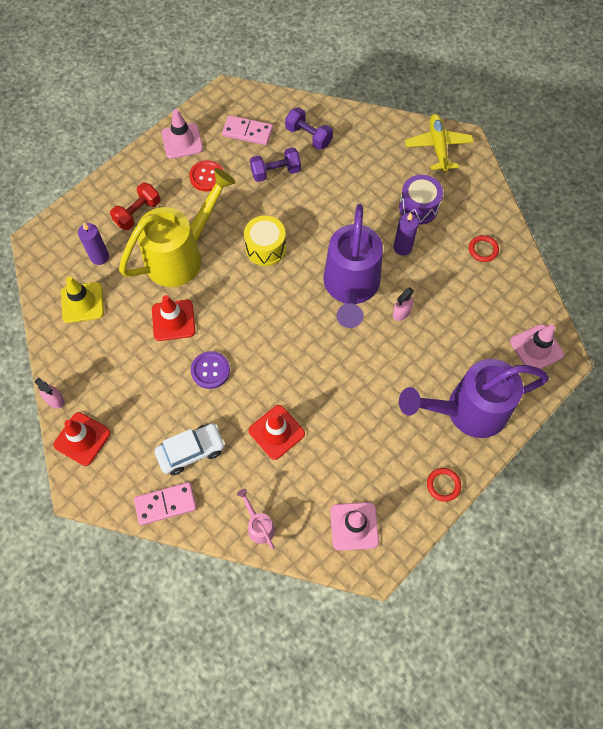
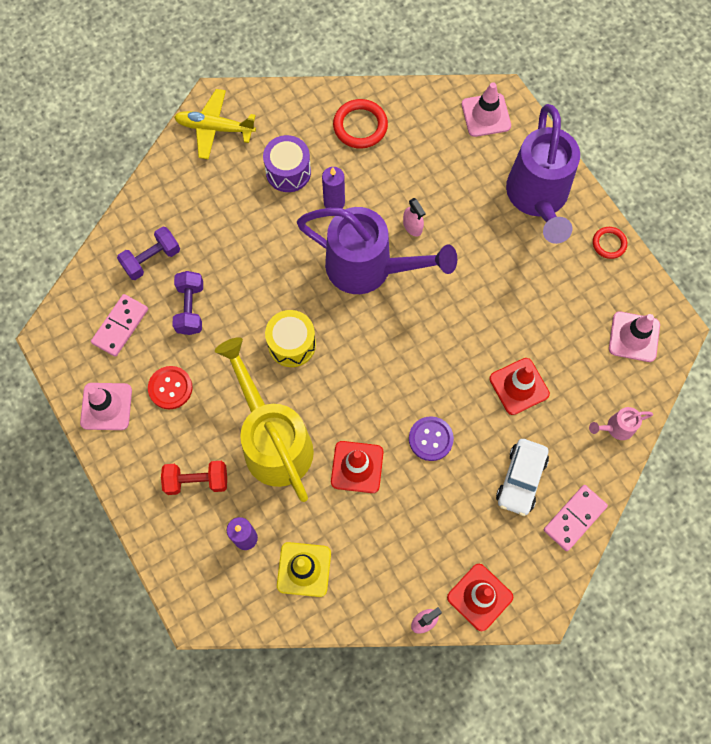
camera: 75 degrees left, 5 degrees up
red dumbbell [110,183,160,230] -> red dumbbell turned 60 degrees counterclockwise [161,461,227,495]
pink domino [134,482,197,525] -> pink domino turned 45 degrees clockwise [543,485,608,551]
white car [155,423,225,475] -> white car turned 150 degrees counterclockwise [496,439,549,516]
red ring [469,235,499,262] -> red ring [333,99,388,149], size x1.65

